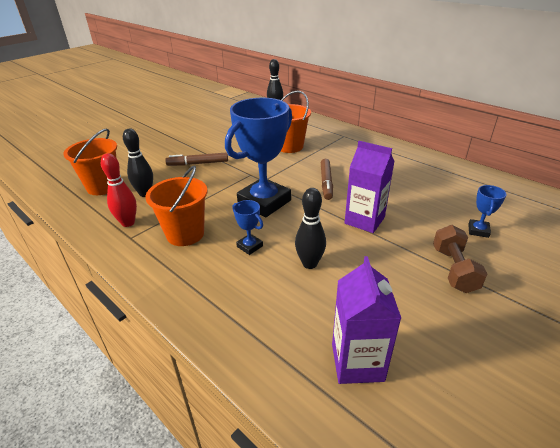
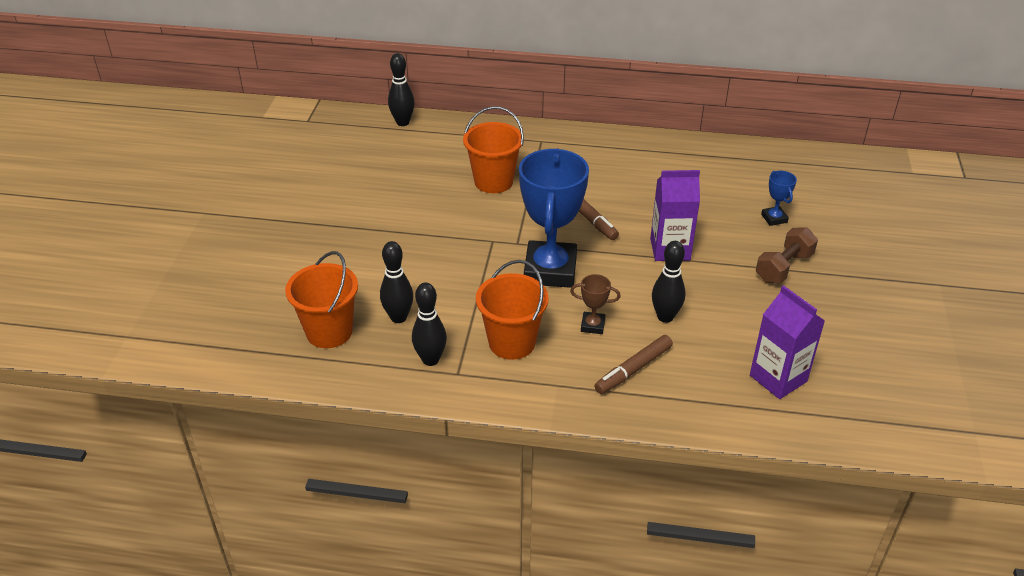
camera: 35 degrees left, 5 degrees up
red bowling pin [101,153,137,227] -> black bowling pin [412,282,447,366]
brown marker [165,153,228,166] -> brown marker moved to [594,335,673,394]
blue trophy [232,200,263,255] -> brown trophy [570,274,621,334]
brown dumbbell [433,225,487,293] -> brown dumbbell turned 75 degrees clockwise [756,227,818,283]

